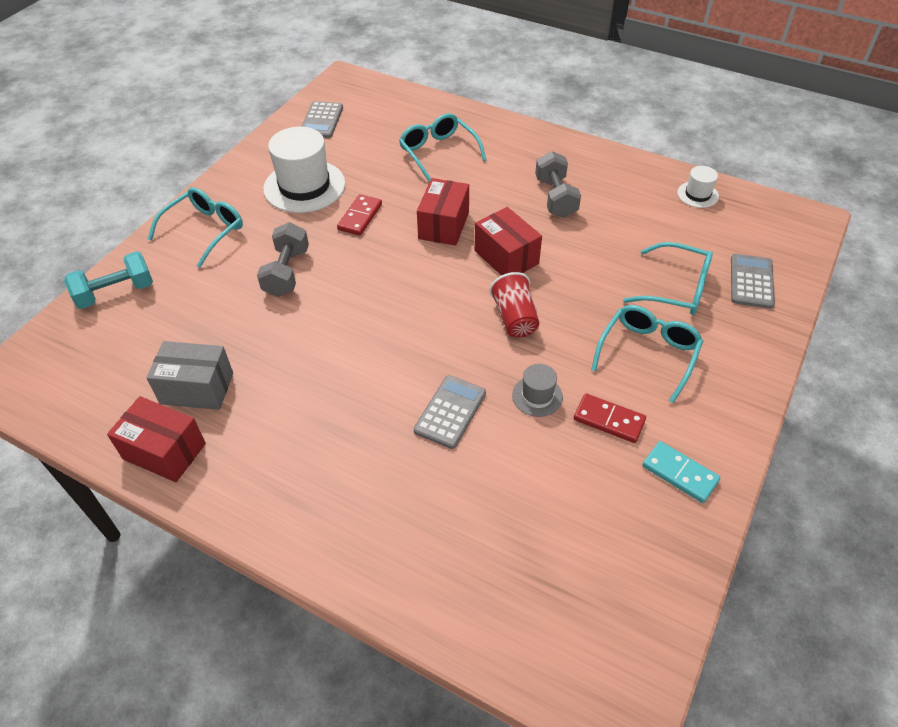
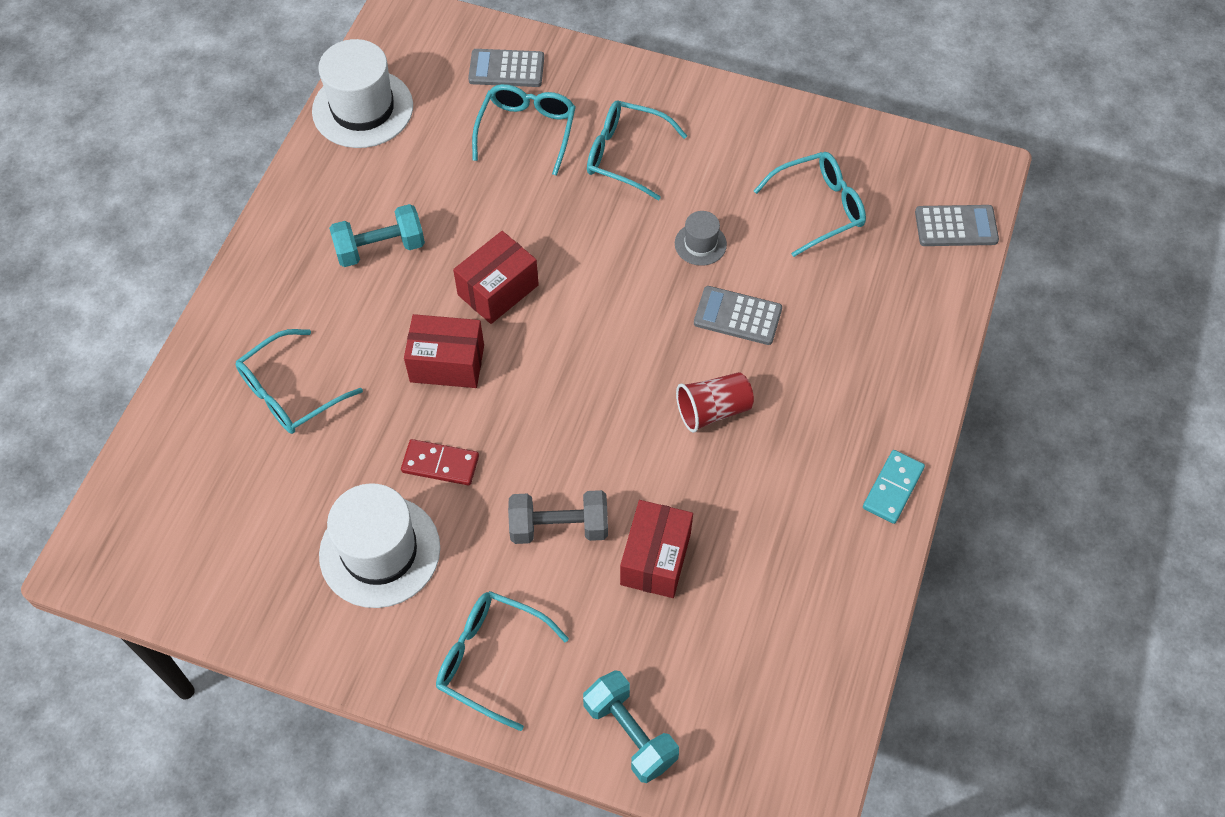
camera: 100 degrees left, 10 degrees up
red box [107,396,206,482] -> red box moved to [620,500,693,598]
grey box [146,341,233,410] -> none
grey calculator [301,101,343,138] -> grey calculator moved to [915,205,999,246]
red cup [489,272,539,338] -> red cup moved to [676,372,754,433]
grey dumbbell [535,151,581,218] -> turquoise dumbbell [329,204,425,267]
red domino [574,393,646,443] -> none
turquoise domino [642,441,720,503] -> turquoise domino moved to [863,450,925,524]
white hat [677,166,719,208] -> white hat [312,39,413,148], size x2.05
none -> turquoise glasses [754,152,866,257]

